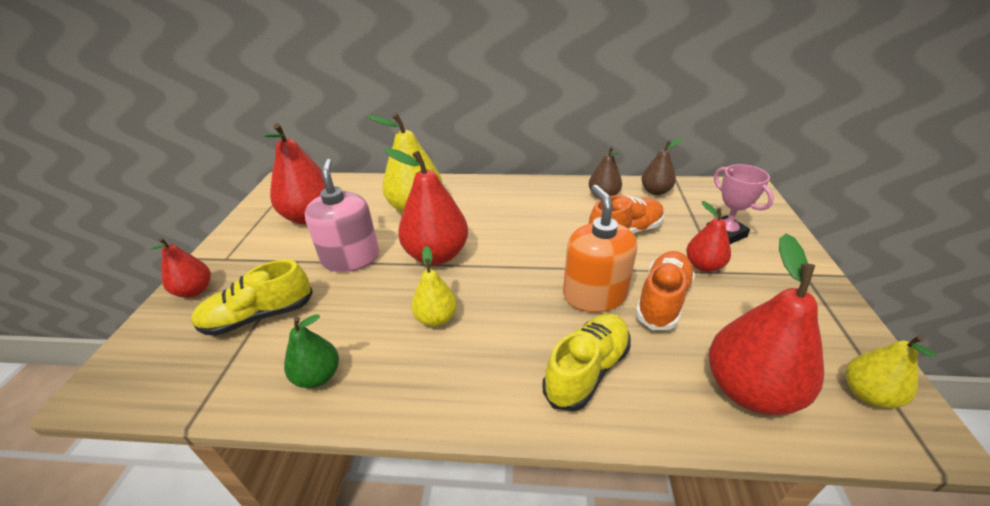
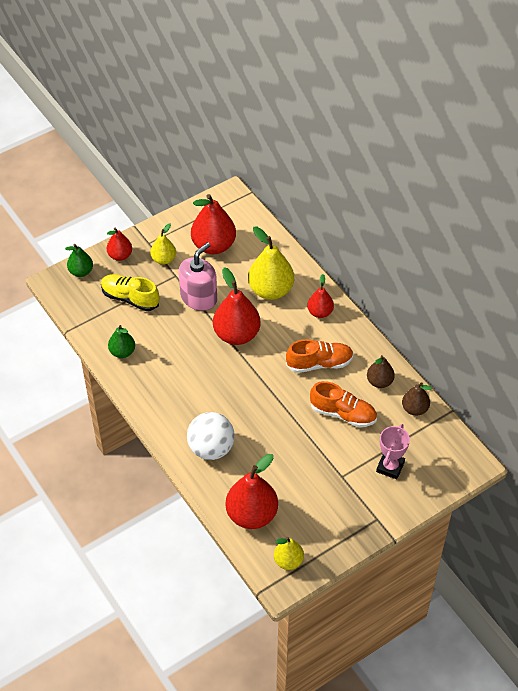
camera: 50 degrees right, 15 degrees up
yellow pear [411,246,457,327] -> yellow pear moved to [150,223,176,265]
yellow shoe [543,314,631,411] -> white ball [187,412,235,460]
orange soap dispenser [563,185,637,312] -> none
orange shoe [635,251,695,330] -> orange shoe moved to [286,339,354,373]
red pear [686,201,731,272] -> red pear moved to [307,274,334,318]
none -> green pear [65,244,93,277]

